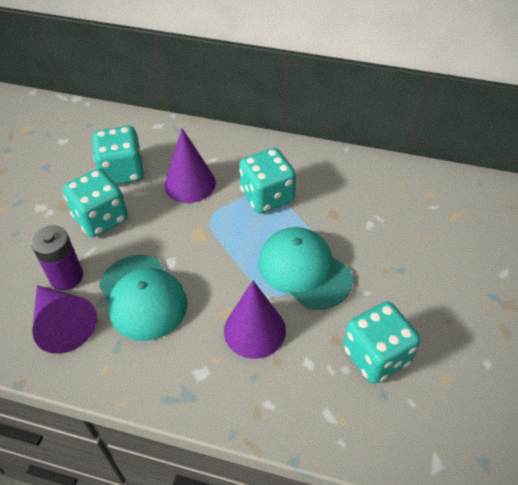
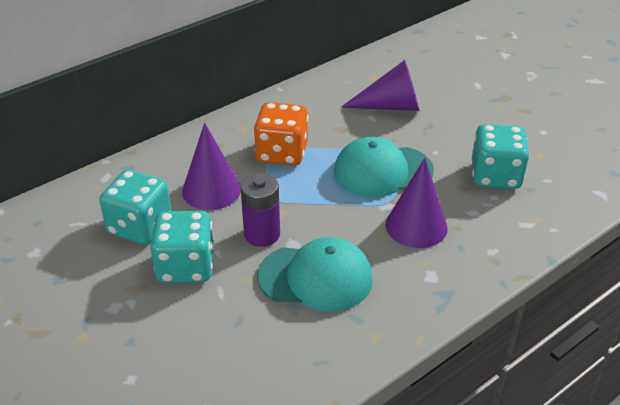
camera: 55 degrees left, 10 degrees down
purple battery [31,225,83,290] -> purple battery moved to [240,173,280,247]
purple cone [33,285,97,354] -> purple cone moved to [341,60,419,111]
turquoise dice [239,148,296,213] -> orange dice [253,102,308,166]

